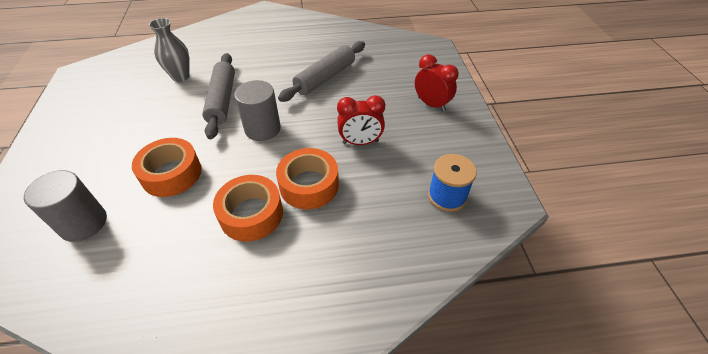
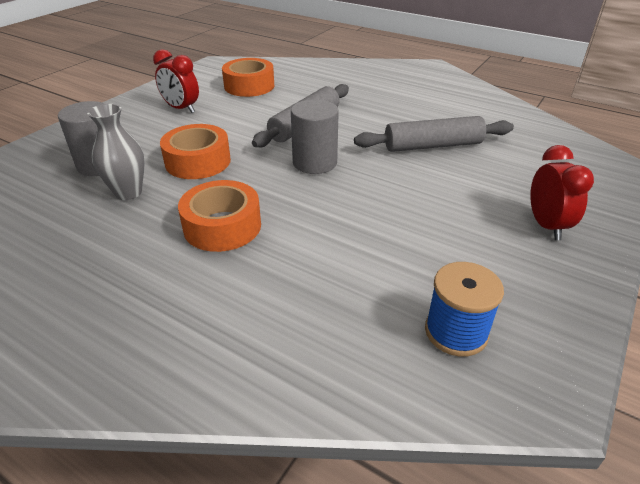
camera: 40 degrees right, 10 degrees down
grey vase [149,18,190,82] -> grey vase moved to [87,104,145,200]
orange tape [276,148,339,209] -> orange tape moved to [222,58,274,97]
red clock [337,95,385,145] -> red clock moved to [153,49,199,113]

